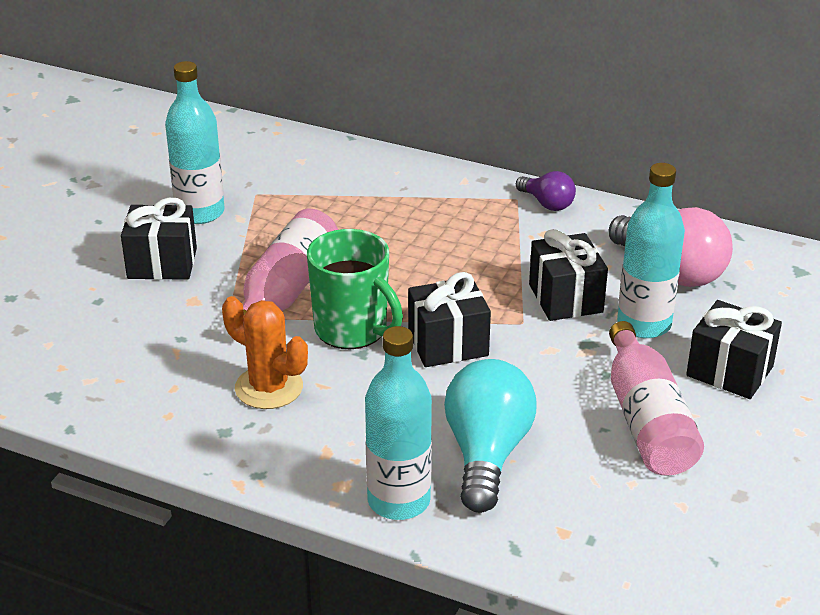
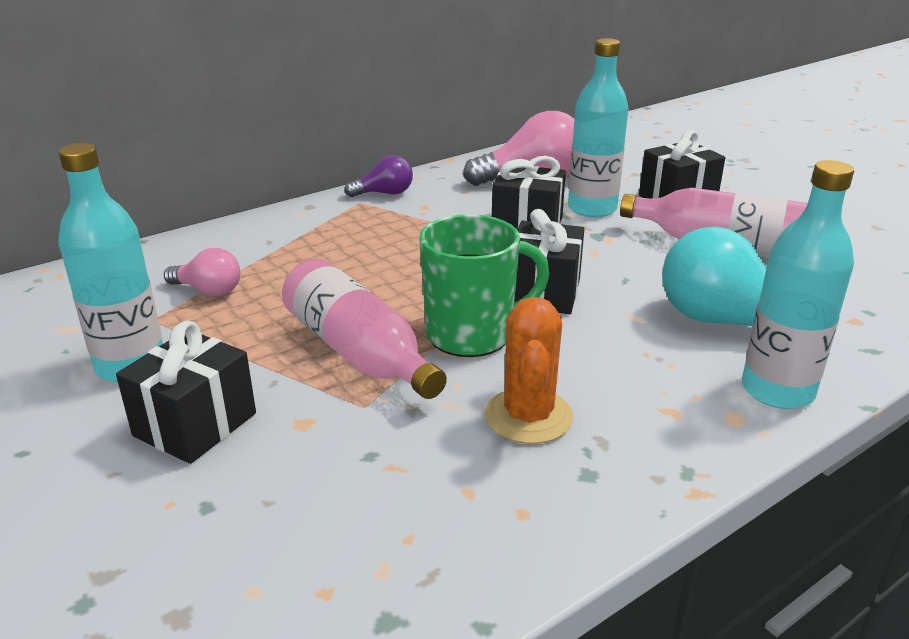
camera: 60 degrees left, 5 degrees down
orange cactus [222,296,308,409] -> orange cactus turned 60 degrees counterclockwise [485,297,573,444]
none -> pink light bulb [164,248,240,297]

